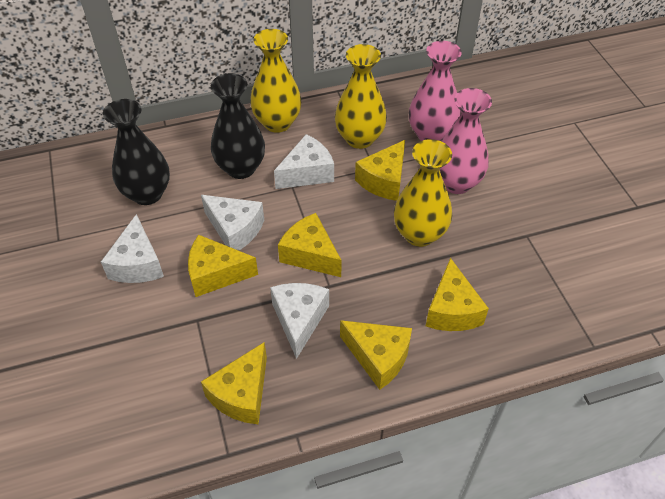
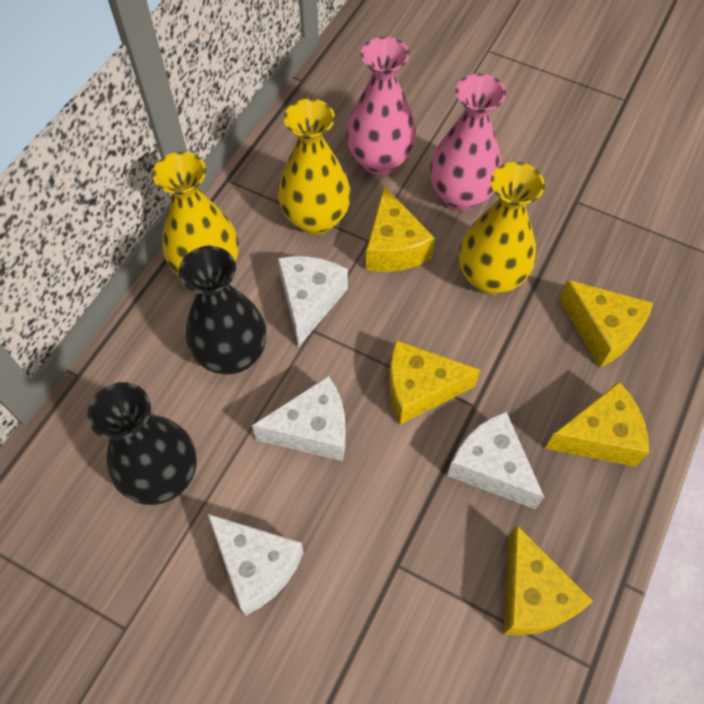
camera: 45 degrees left, 10 degrees up
yellow cheese [188,235,258,297] -> none

